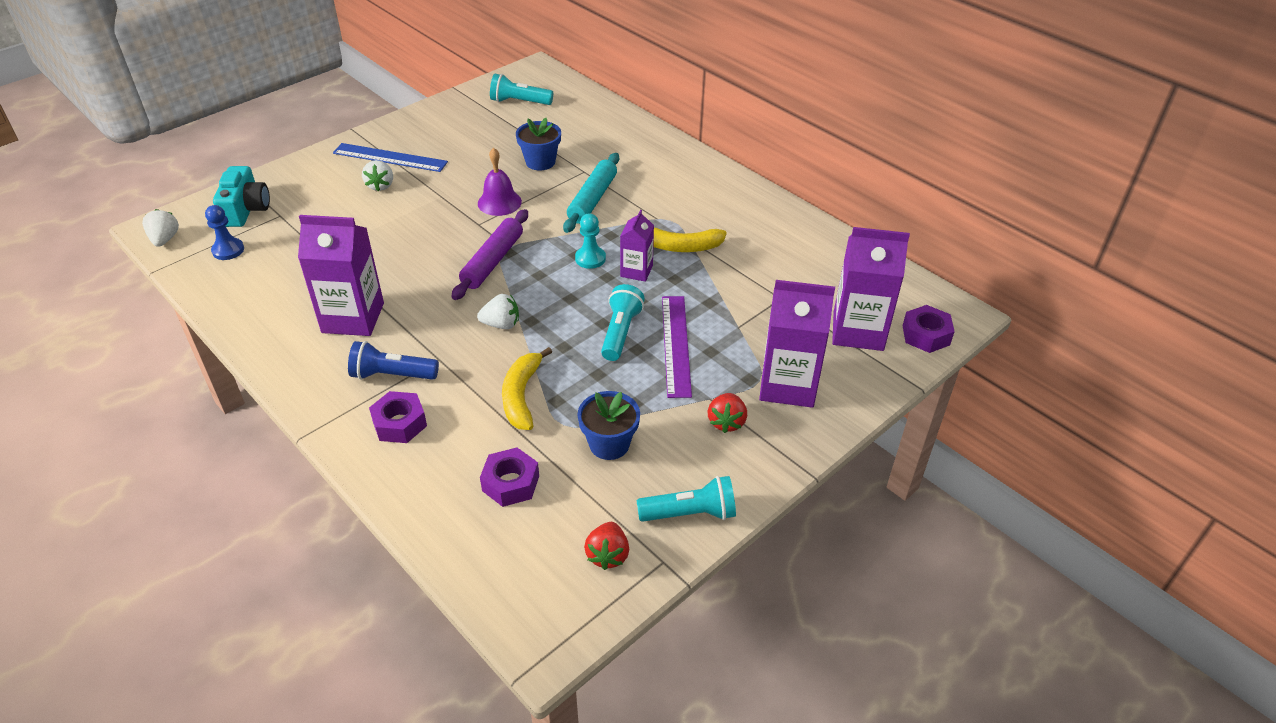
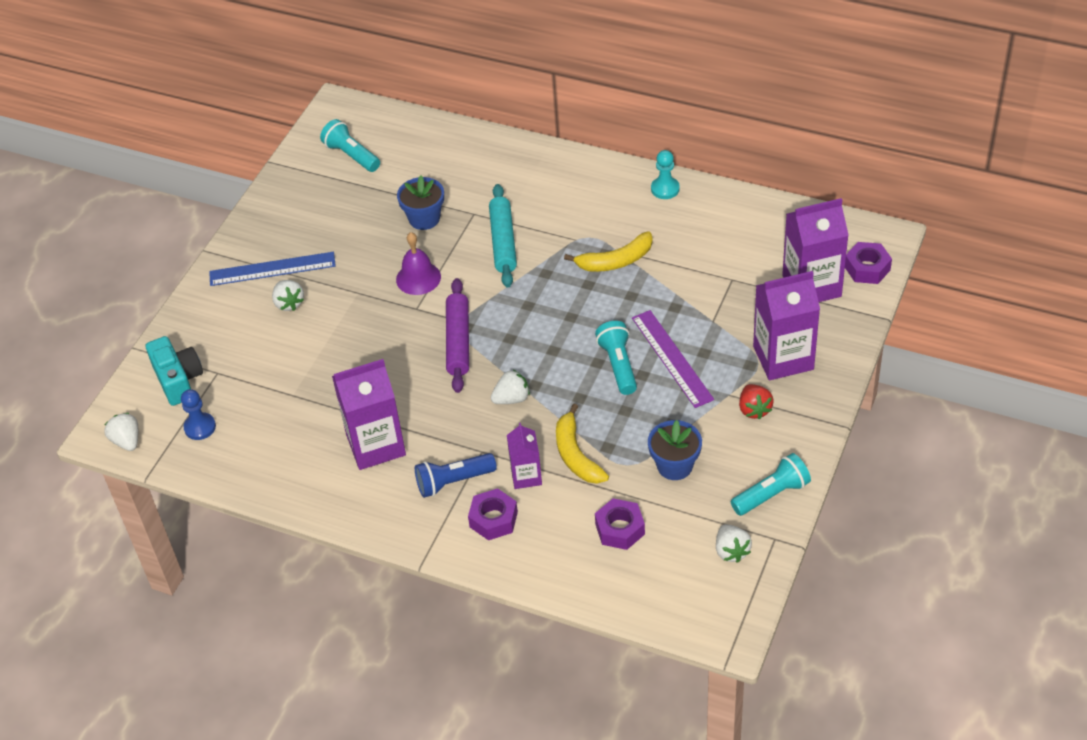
camera: 20 degrees left, 5 degrees up
turquoise flashlight [490,74,553,105] -> turquoise flashlight turned 60 degrees clockwise [320,119,380,172]
turquoise pawn [575,213,606,269] -> turquoise pawn moved to [651,150,680,199]
red strawberry [584,522,629,570] -> white strawberry [716,524,752,563]
purple carton [620,210,654,282] -> purple carton moved to [507,423,542,489]

